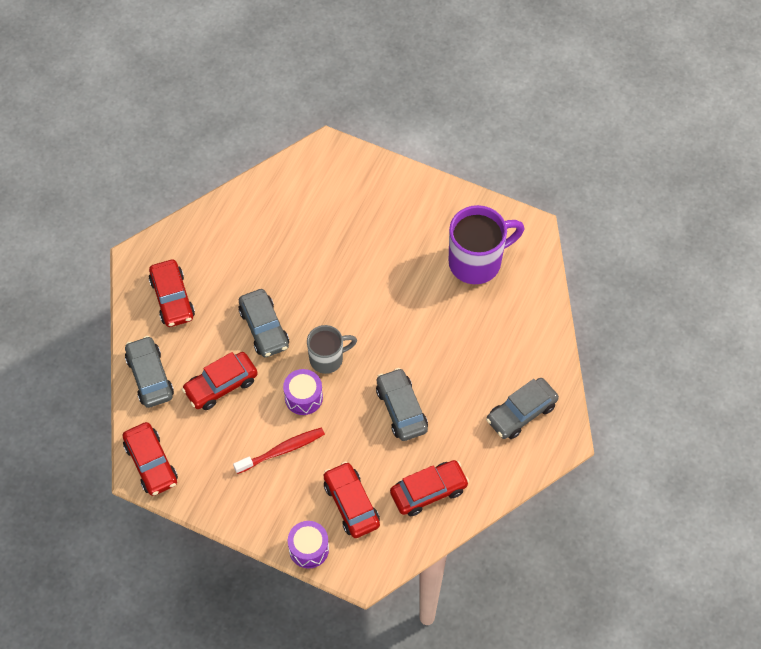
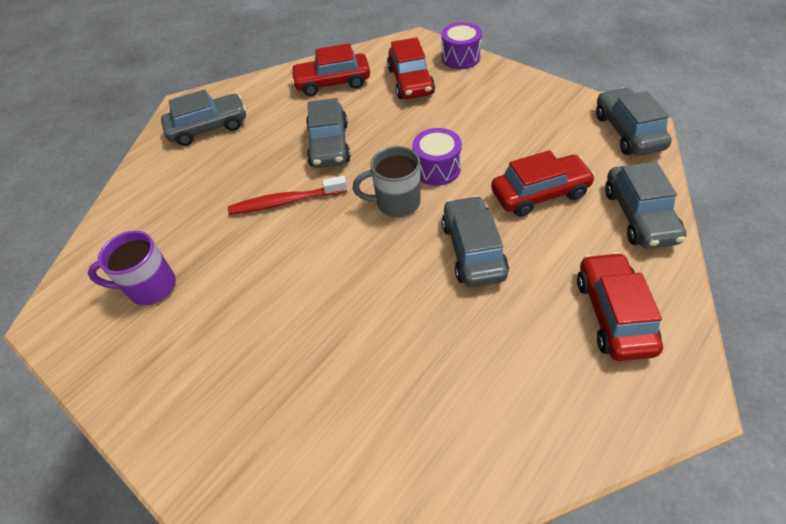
camera: 160 degrees left, 10 degrees down
red car [123,422,178,496] -> grey car [596,87,672,156]
red toothbrush [233,427,325,474] -> red toothbrush moved to [228,176,347,215]
purple mug [449,205,524,284] -> purple mug [88,231,176,305], size x0.62

